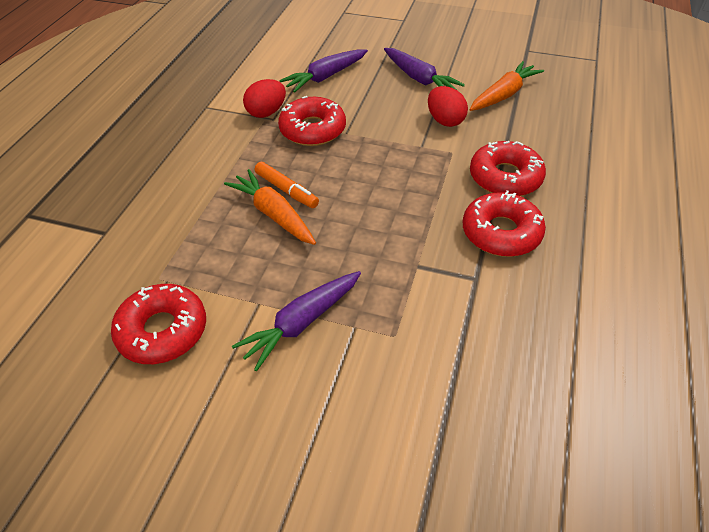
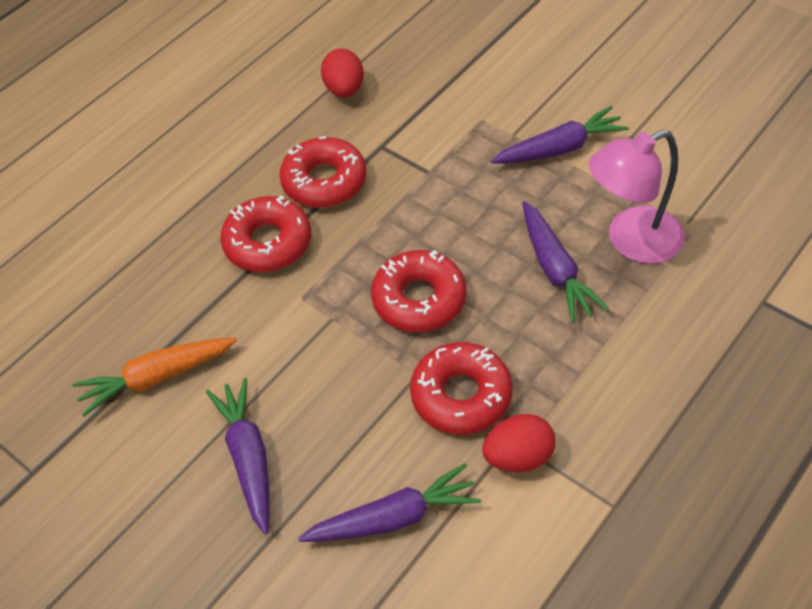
camera: 155 degrees left, 5 degrees up
red donut [111,284,206,364] -> red donut moved to [371,250,467,332]
orange carrot [224,169,316,245] -> purple carrot [522,201,609,323]
orange marker [255,162,319,208] -> none
red egg [428,86,468,127] -> red egg moved to [321,49,364,98]
none -> pink lamp [589,130,685,264]

